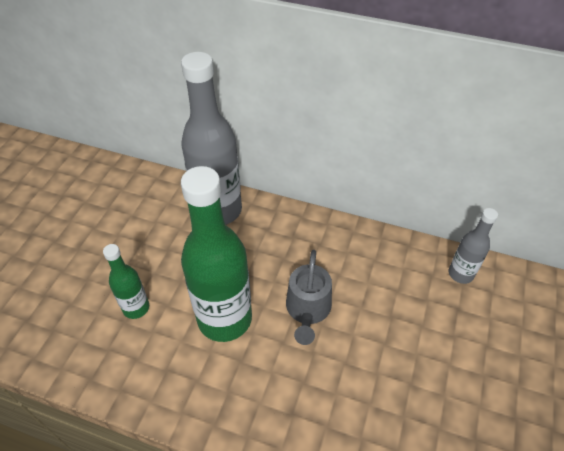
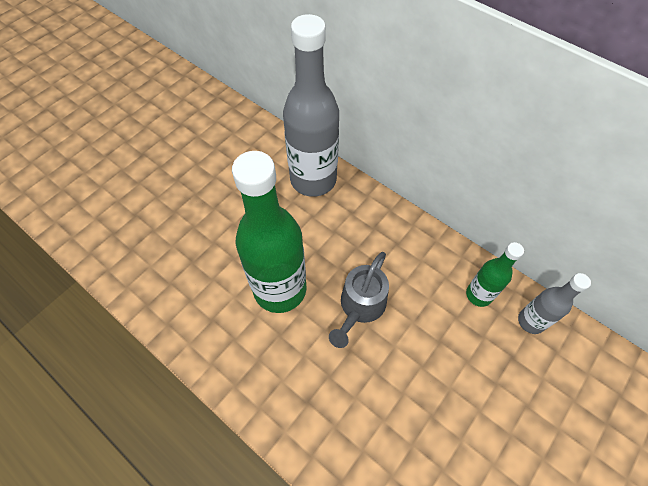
camera: 20 degrees right, 10 degrees up
green bottle [103,244,149,319] -> green bottle moved to [466,242,524,307]

